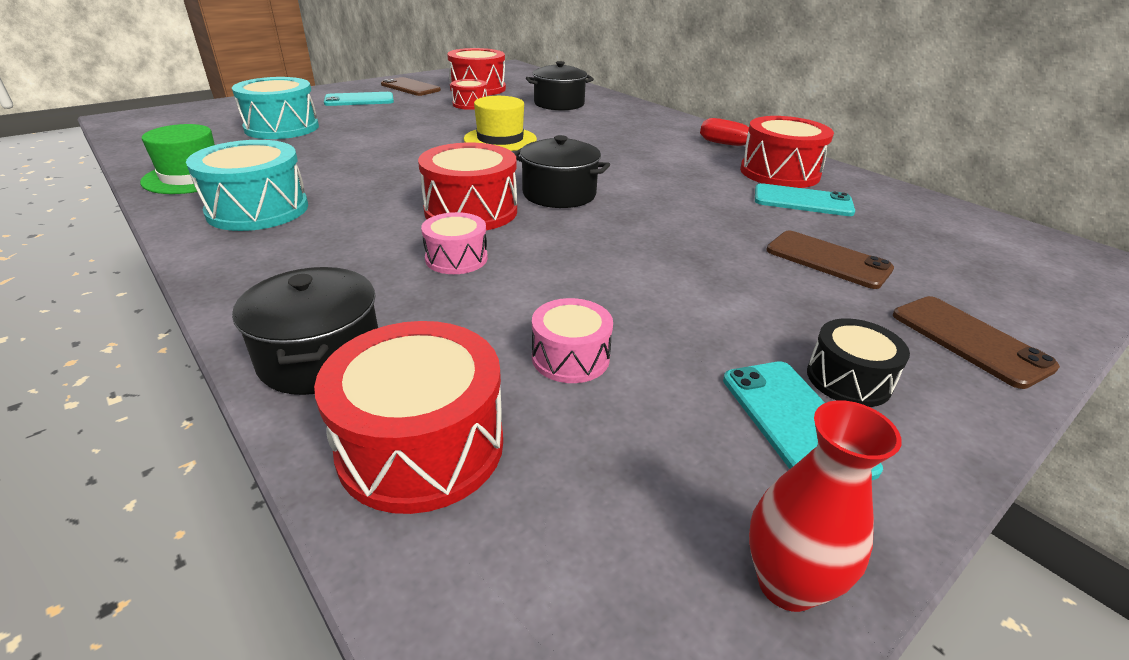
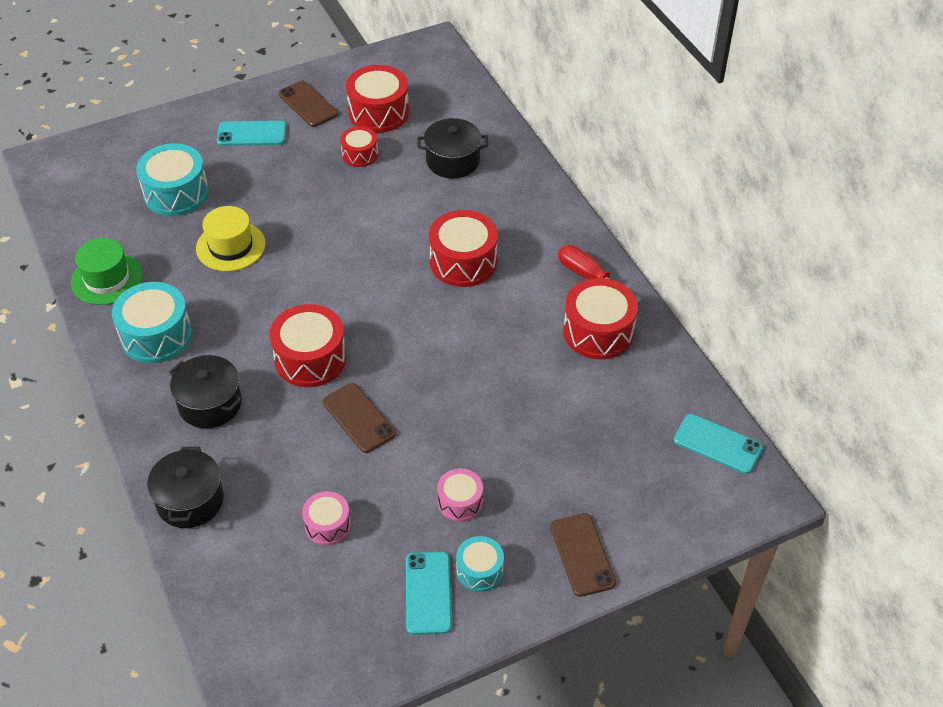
camera: 15 degrees right, 15 degrees up
red drum [314,321,503,514] -> red drum moved to [429,210,498,287]
pink drum [421,212,488,274] -> pink drum moved to [437,468,483,522]
yellow hat [464,96,537,151] -> yellow hat moved to [196,206,266,271]
black pot [514,135,610,208] -> black pot moved to [169,355,242,428]
red vase [749,400,902,612] -> none
turquoise phone [755,183,855,216] -> turquoise phone moved to [674,414,763,474]
brown phone [766,231,894,289] -> brown phone moved to [323,383,396,453]
black drum [807,318,910,407] -> turquoise drum [456,536,504,592]

